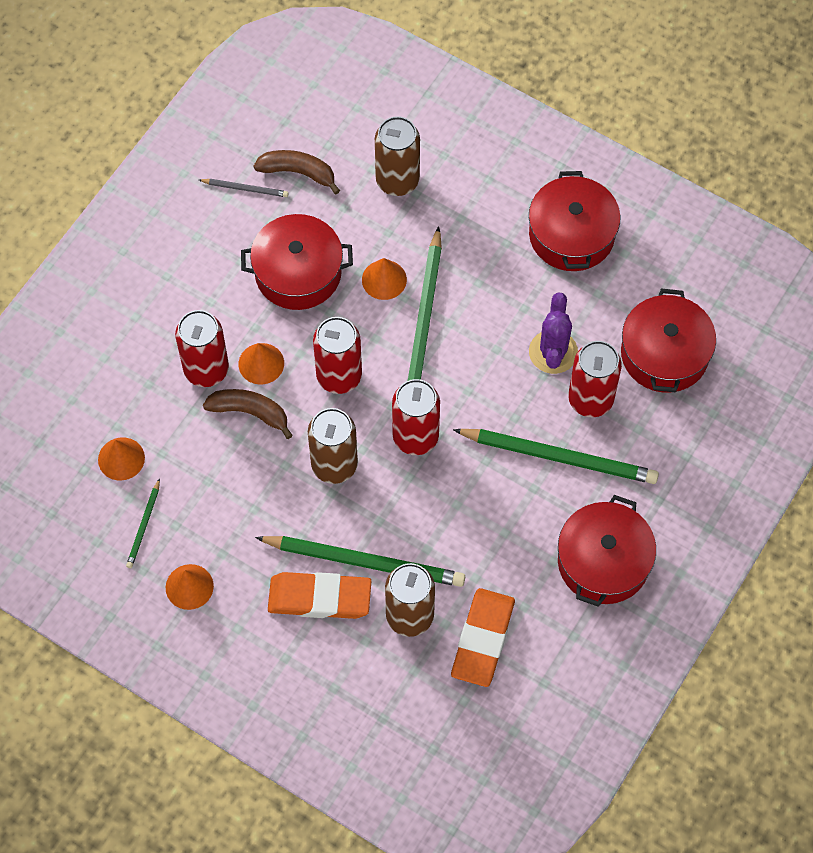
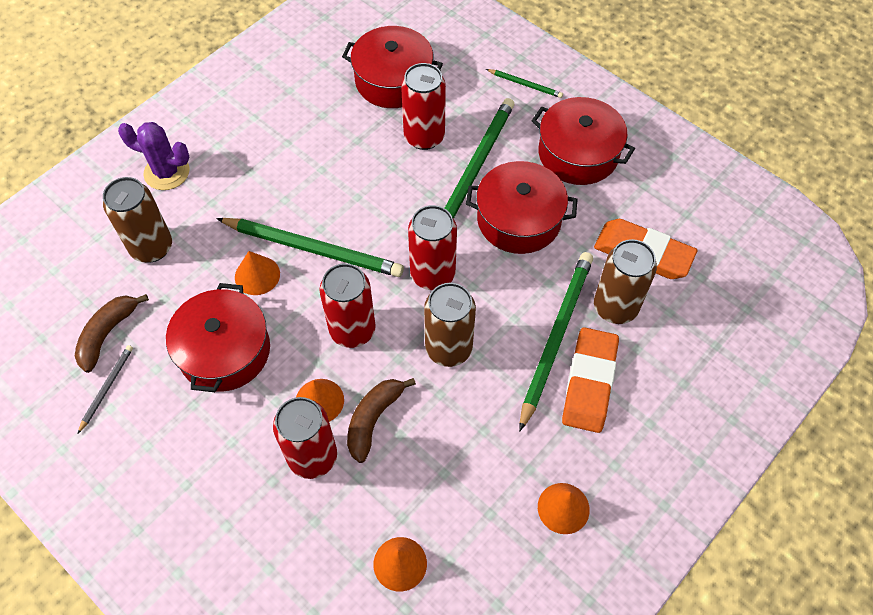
camera: 80 degrees left, 5 degrees down
green pencil [126,478,160,568] -> green pencil moved to [486,69,563,98]
red pot [529,171,620,271] -> red pot moved to [466,161,578,254]
purple cactus [529,293,578,374] -> purple cactus moved to [118,122,189,190]

